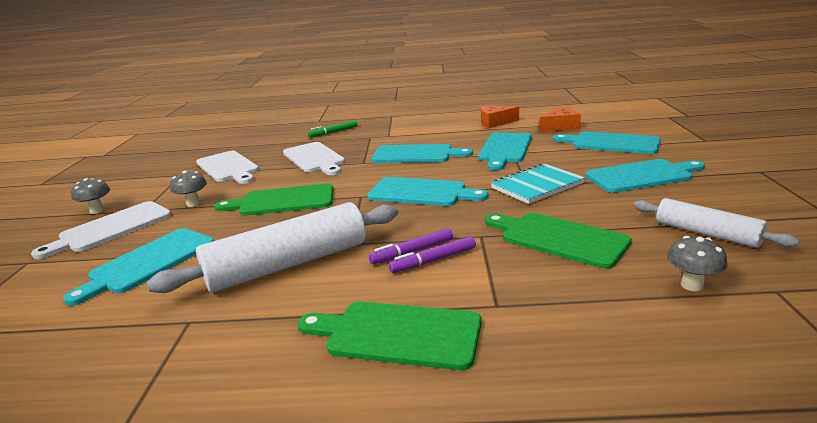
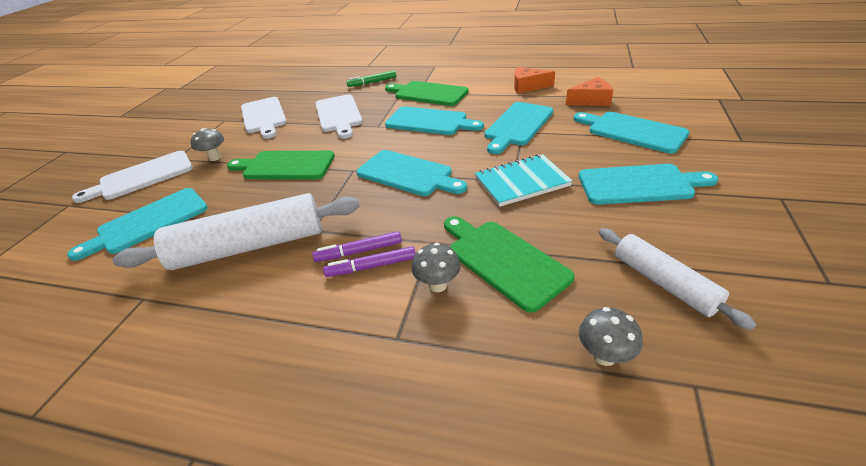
camera: 15 degrees right, 15 degrees up
grey mushroom [71,178,110,214] -> grey mushroom moved to [411,243,461,292]
green cutting board [297,302,482,370] -> green cutting board moved to [385,81,469,106]

